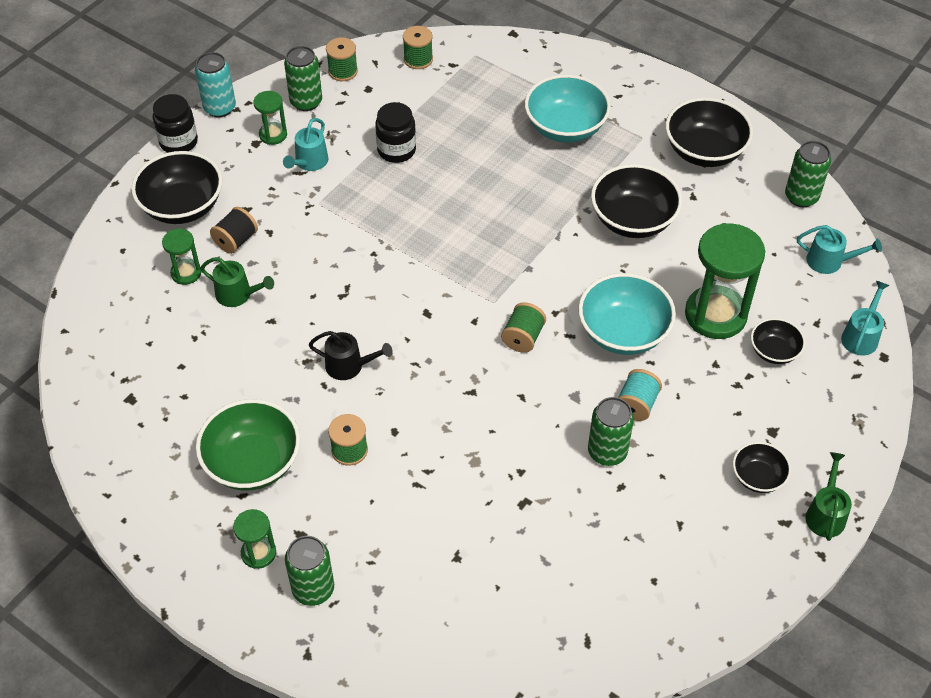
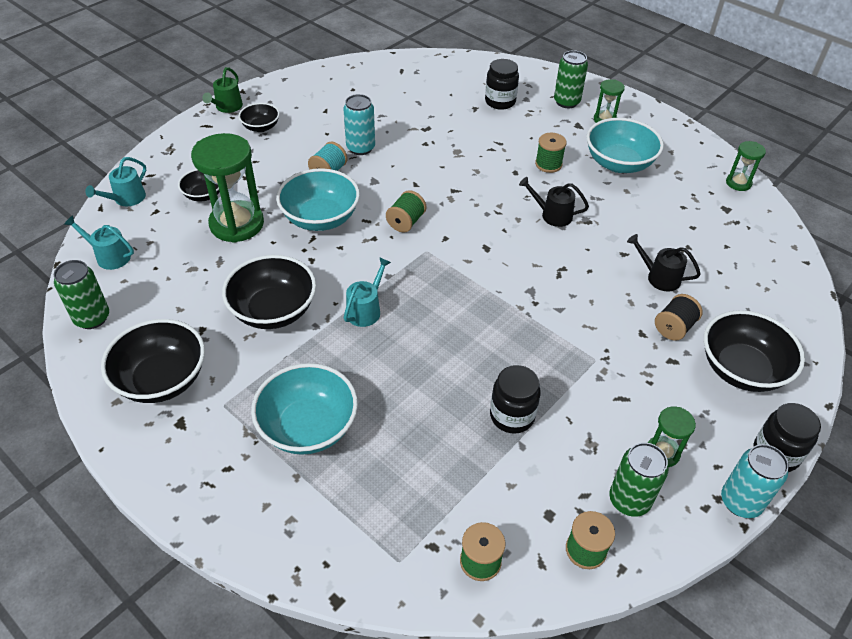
camera: 175 degrees left, 5 degrees down
green hourglass [162,229,201,285] -> green hourglass moved to [726,141,766,191]
green bowl [196,399,300,491] -> turquoise bowl [586,118,664,173]
green watering can [200,257,274,307] -> black watering can [627,234,701,291]
turquoise watering can [283,118,328,171] -> turquoise watering can moved to [344,257,391,327]
green can [588,397,634,466] -> turquoise can [343,94,375,155]
none -> black jar [485,59,519,110]

